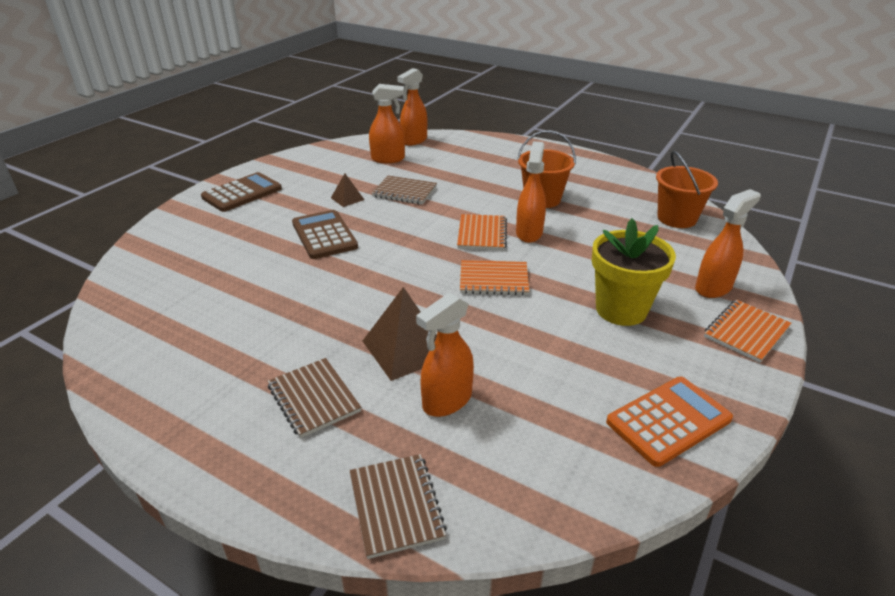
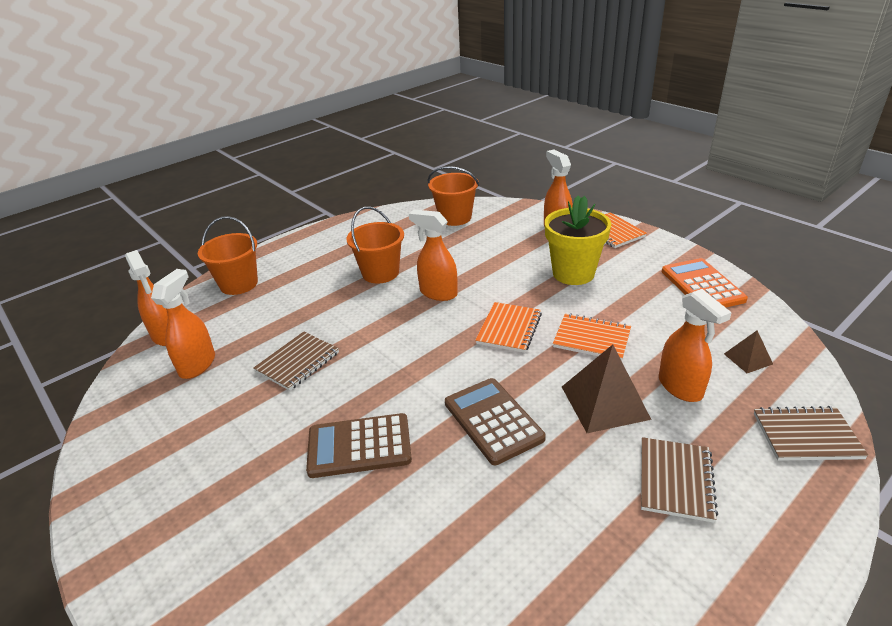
camera: 70 degrees left, 0 degrees up
brown calculator [201,172,282,212] -> brown calculator moved to [445,378,546,465]
brown notebook [268,358,361,438] -> brown notebook turned 60 degrees counterclockwise [641,437,718,523]
brown pyramid [331,174,364,207] -> brown pyramid moved to [724,330,773,373]
orange notebook [457,214,507,250] -> orange notebook moved to [553,313,631,361]
none -> orange bucket [198,216,258,295]

